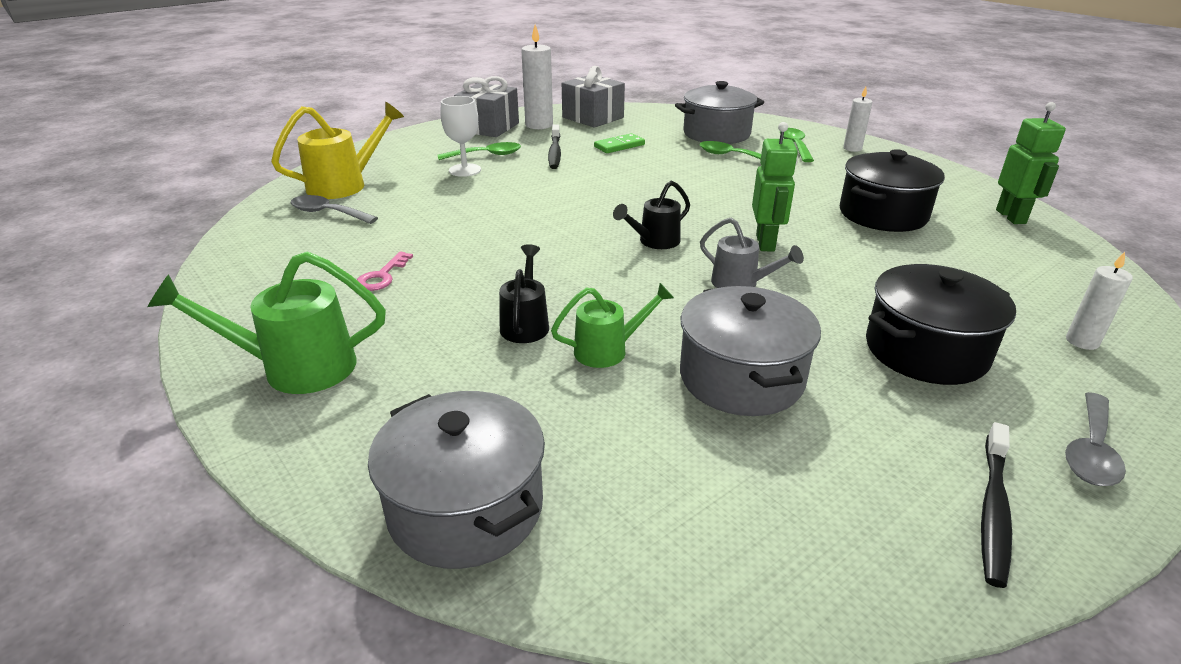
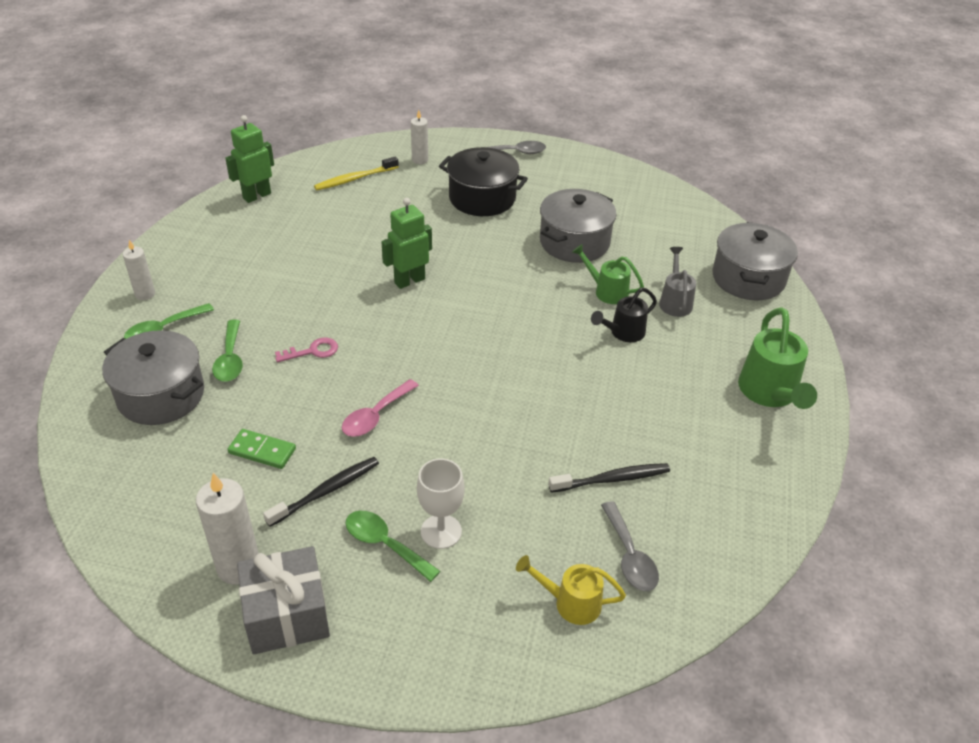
camera: 130 degrees left, 10 degrees up
green watering can [147,251,386,394] -> green watering can turned 45 degrees clockwise [738,308,817,409]
yellow watering can [271,102,404,199] -> yellow watering can [516,555,626,625], size x0.62
pink key [357,251,413,291] -> pink key moved to [275,338,338,362]
grey gift [562,66,625,128] -> none
black watering can [613,181,690,249] -> none
grey watering can [700,218,804,288] -> grey watering can moved to [659,247,696,317]
black pot [840,149,945,232] -> none
black toothbrush [981,422,1012,588] -> black toothbrush moved to [548,463,670,493]
none -> yellow toothbrush [314,157,399,190]
none -> pink spoon [342,379,419,437]

